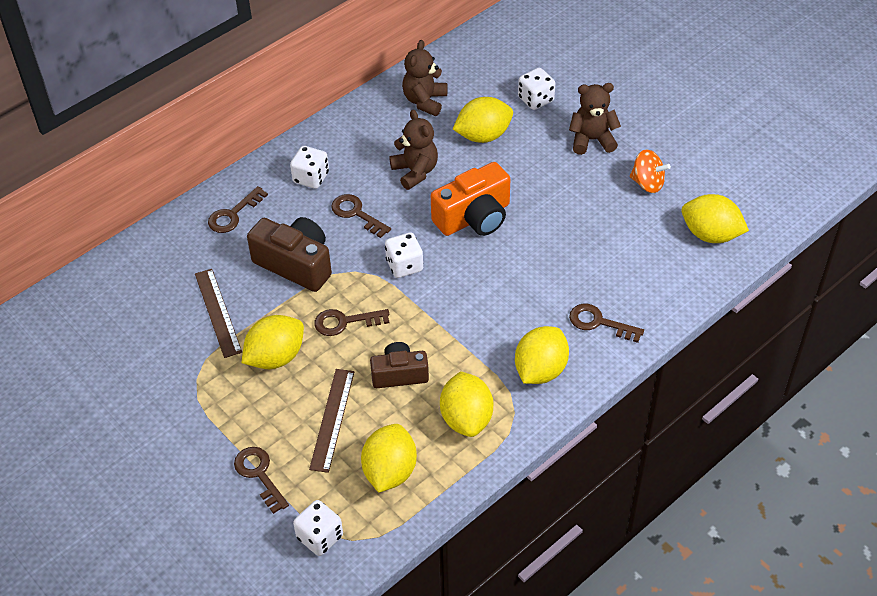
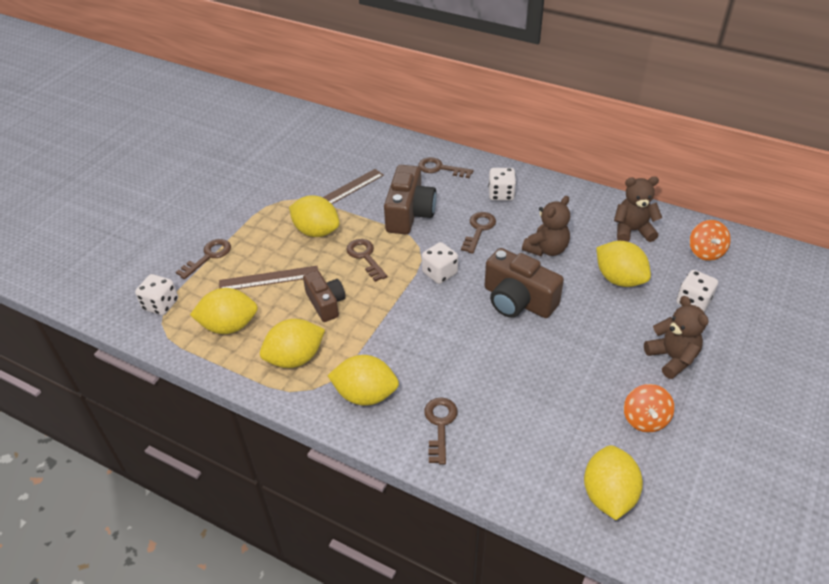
camera: 70 degrees right, 5 degrees down
orange camera [431,162,511,236] -> brown camera [485,248,564,318]
none -> orange spinning top [690,220,731,261]

